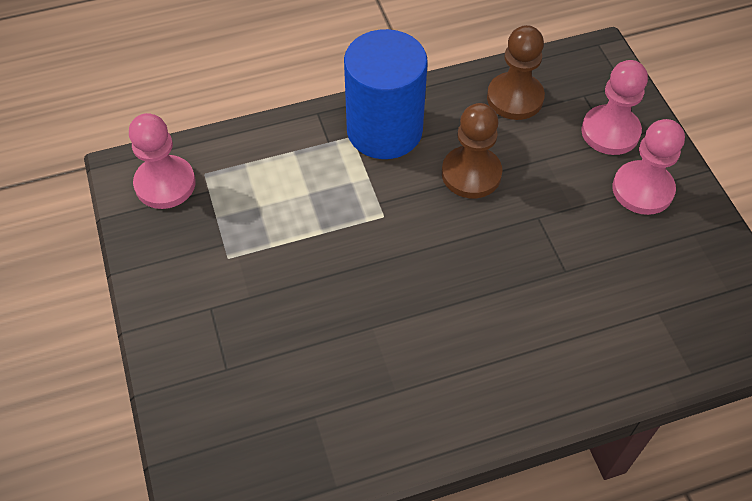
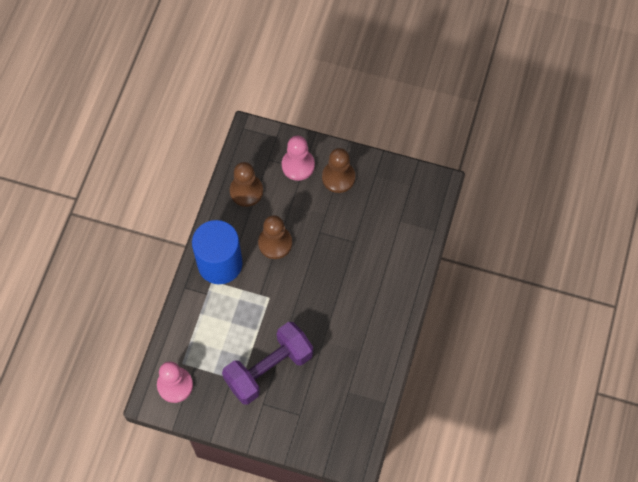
camera: 55 degrees left, 10 degrees up
pink pawn [612,119,685,215] -> brown pawn [322,148,355,193]
none -> purple dumbbell [222,322,313,405]

